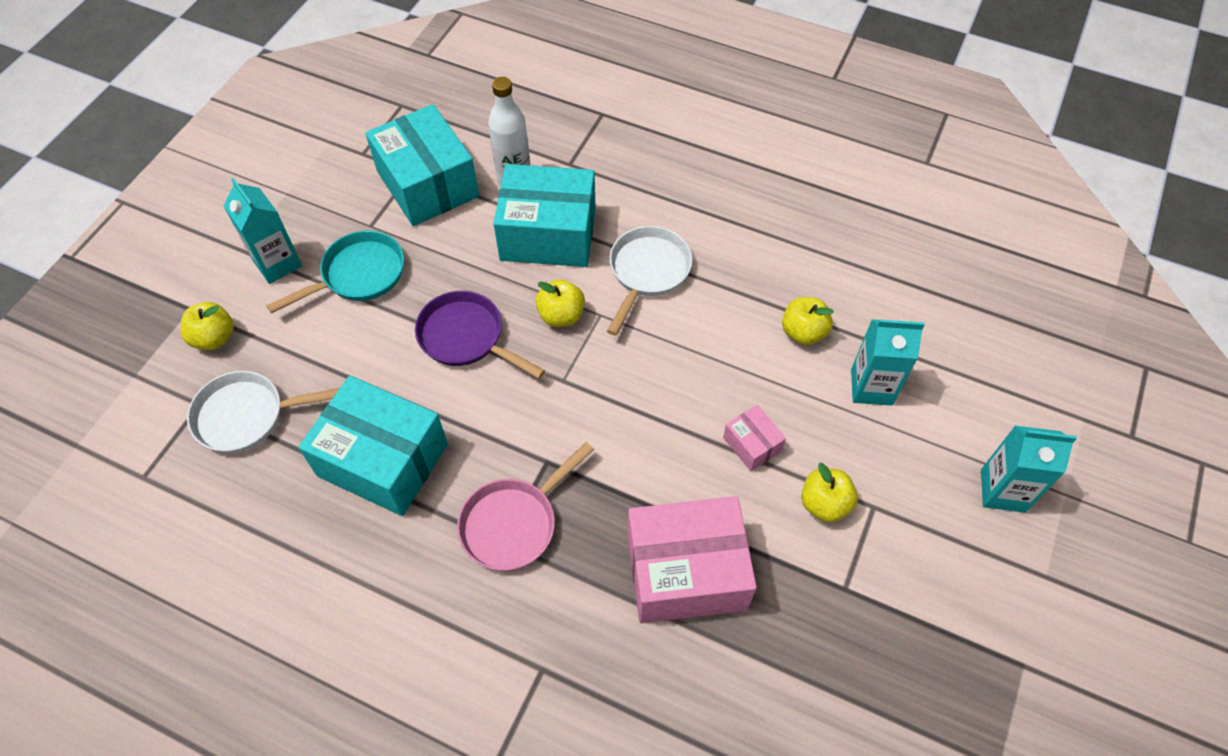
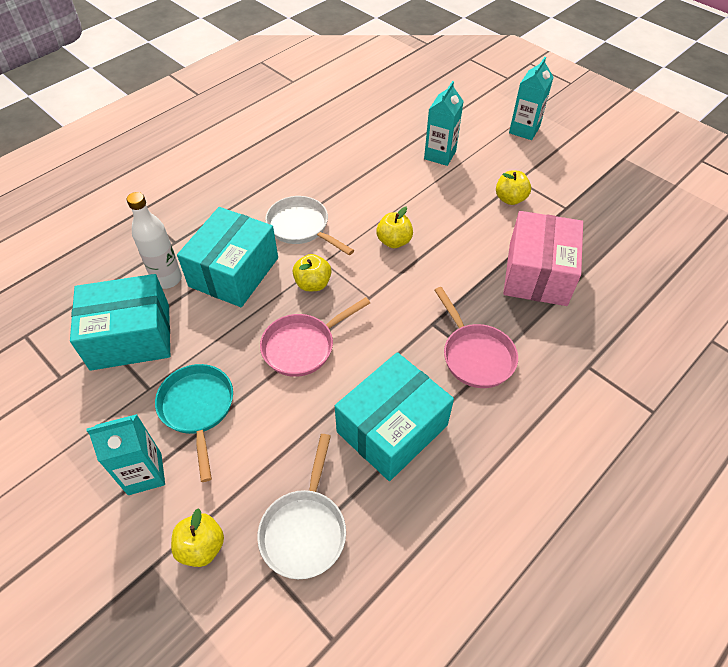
camera: 70 degrees left, 5 degrees down
purple pan [415,291,545,379] -> pink pan [260,297,370,377]
pink box [723,405,786,471] -> none
yellow apple [782,297,834,345] -> yellow apple moved to [376,207,413,248]

